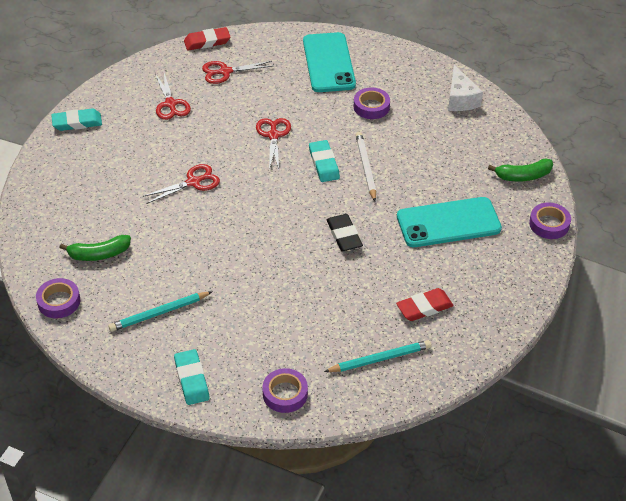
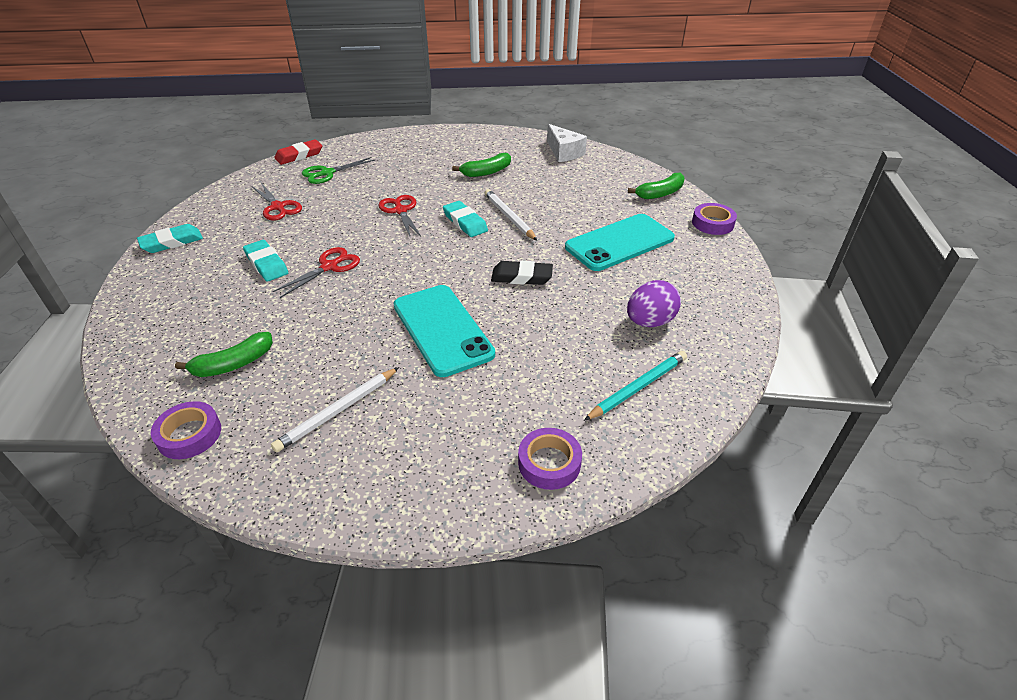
camera: 20 degrees left, 5 degrees down
turquoise pencil [108,292,212,332] -> white pencil [271,367,399,452]
turquoise eraser [174,349,210,405] -> turquoise eraser moved to [243,240,288,282]
red scissors [202,61,272,84] -> green scissors [302,157,375,184]
turquoise phone [303,32,356,92] -> turquoise phone moved to [394,285,495,377]
black eraser [326,214,363,251] -> black eraser turned 45 degrees counterclockwise [491,261,553,285]
purple tape [354,87,390,119] -> green banana [452,153,511,177]
red eraser [396,288,454,321] -> purple egg [627,280,681,327]

